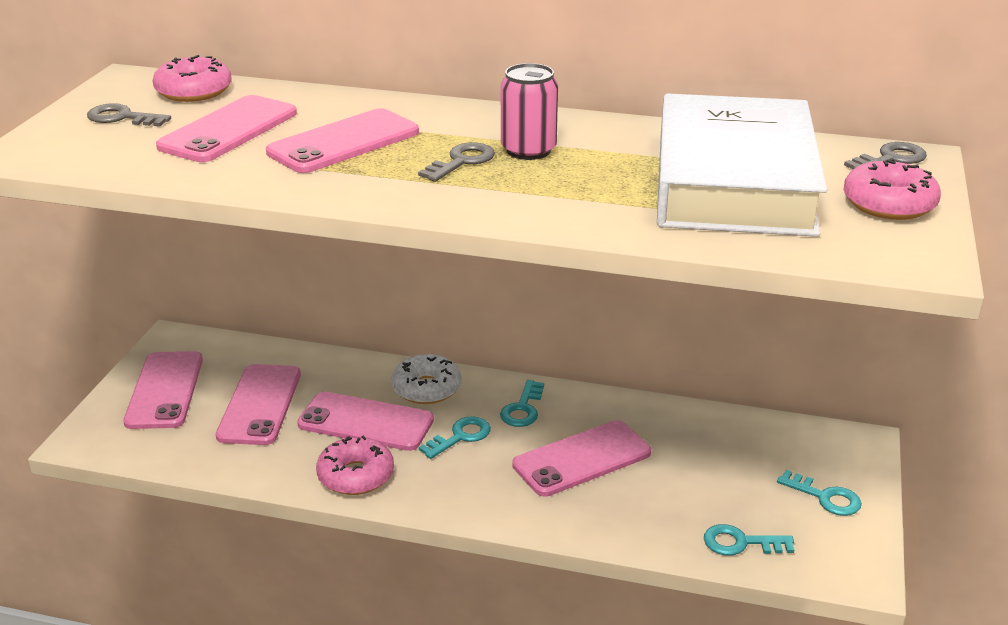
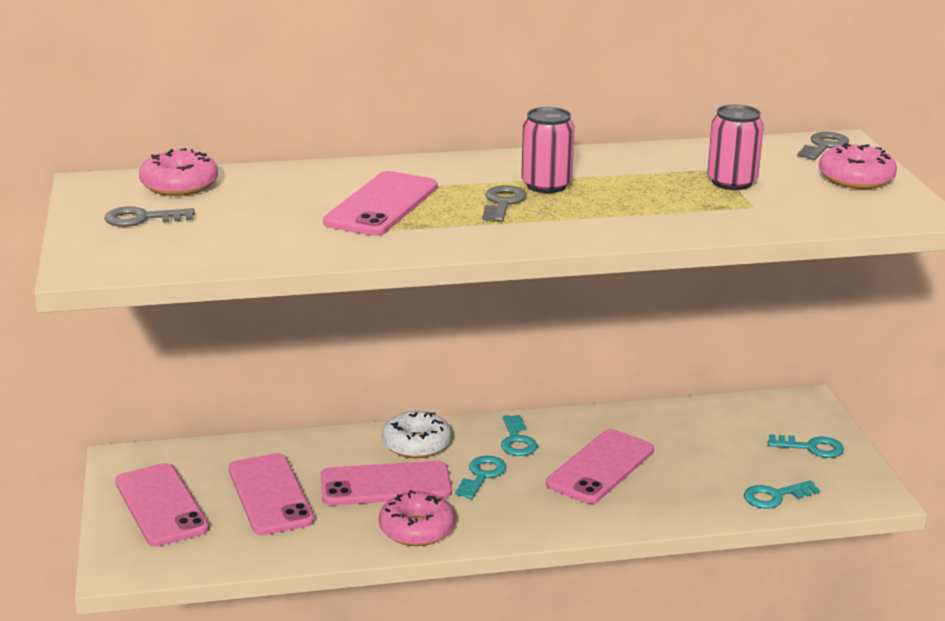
camera: 25 degrees left, 5 degrees down
pink phone [156,95,297,162] -> none
white book [657,93,827,237] -> pink can [707,105,764,190]

